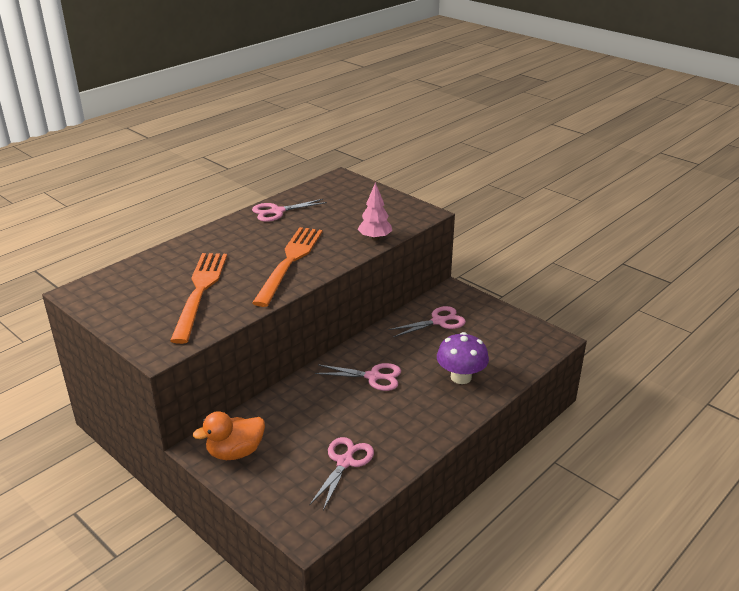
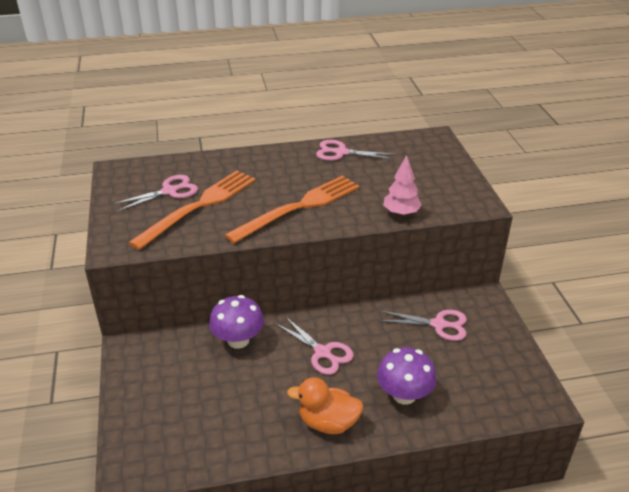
camera: 35 degrees right, 5 degrees up
orange duck [193,411,265,460] -> orange duck moved to [287,377,364,434]
pink scissors [309,437,374,511] -> pink scissors moved to [112,175,198,212]
none -> purple mushroom [209,295,264,349]

